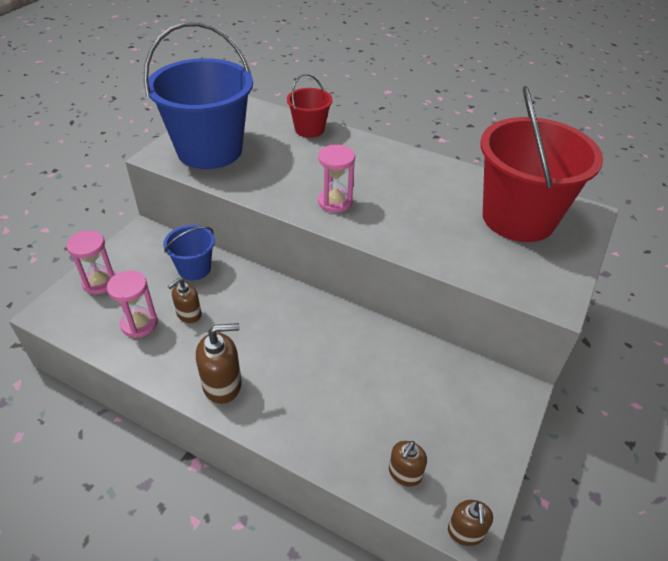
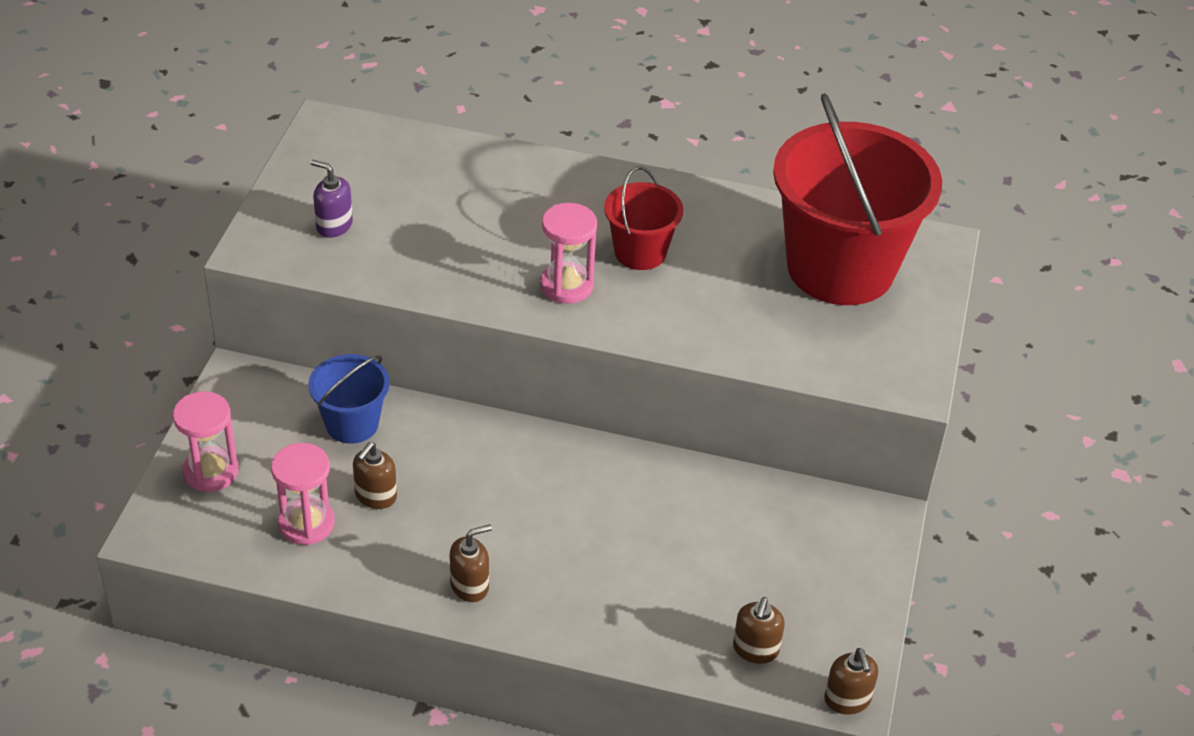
camera: 15 degrees left, 0 degrees up
blue bucket [144,22,253,169] -> purple soap dispenser [311,160,353,238]
brown soap dispenser [196,323,242,404] -> brown soap dispenser [450,524,492,602], size x0.65
red bucket [287,74,333,138] -> red bucket moved to [604,166,683,270]

